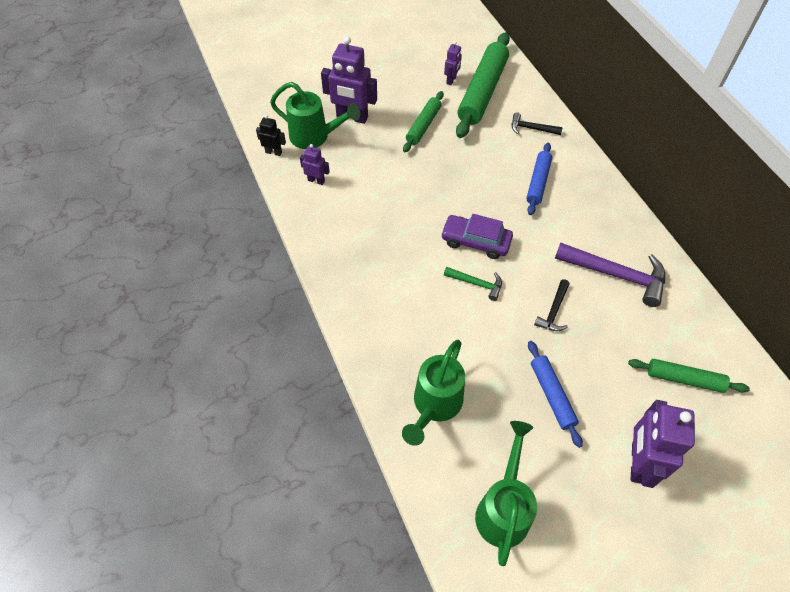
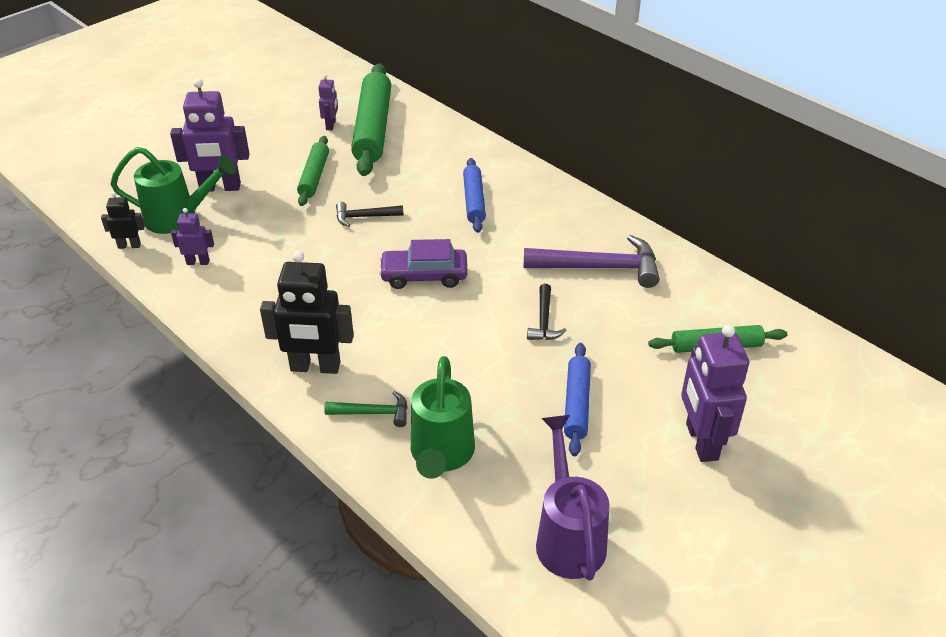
camera: 20 degrees left, 15 degrees down
green hammer [444,267,502,301] -> green hammer moved to [324,391,407,427]
green watering can [475,421,537,566] -> purple watering can [536,415,609,580]
black hammer [512,112,563,135] -> black hammer moved to [336,202,404,227]
blue rolling pin [528,341,583,448] -> blue rolling pin turned 45 degrees clockwise [564,343,591,456]
none -> black robot [260,251,354,374]

